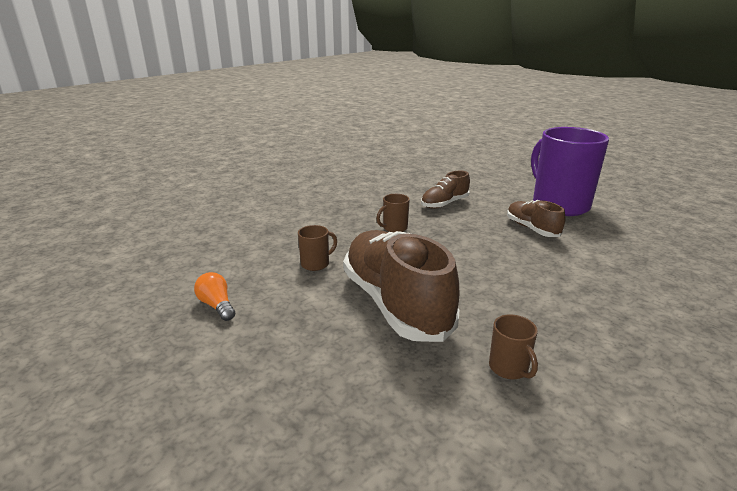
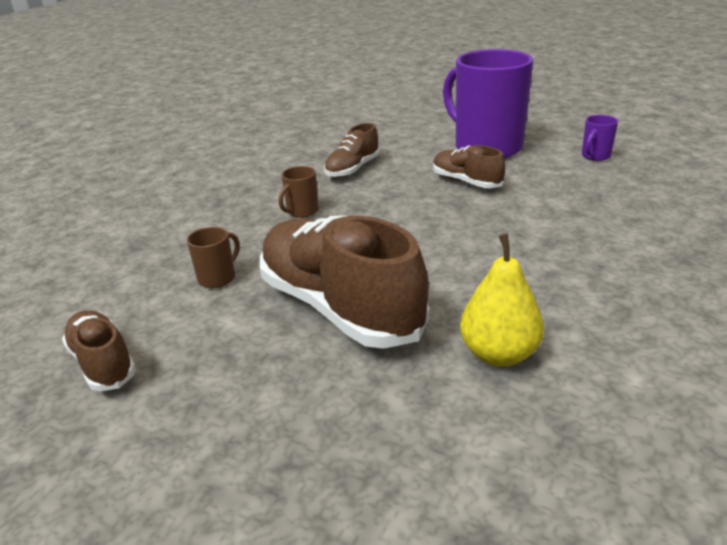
camera: 15 degrees left, 5 degrees up
orange light bulb [194,272,235,321] -> brown shoe [62,310,136,391]
brown mug [489,314,538,379] -> yellow pear [460,233,544,366]
none -> purple mug [582,115,618,161]

